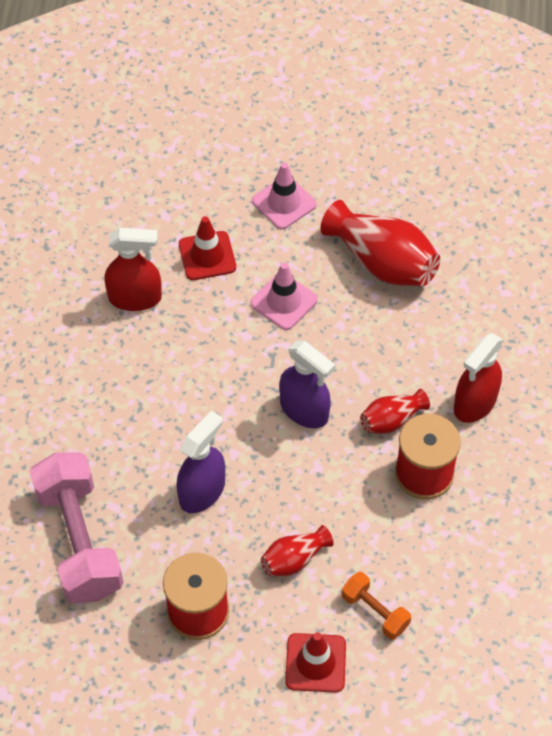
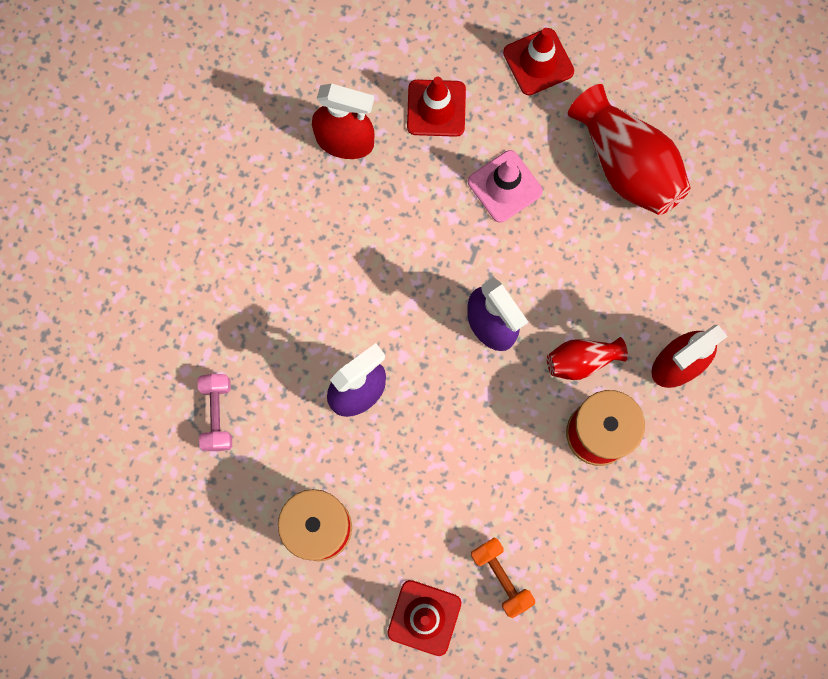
camera: 15 degrees right, 20 degrees up
pink dumbbell [30,452,124,603] -> pink dumbbell [198,374,232,451], size x0.48
pink traffic cone [252,162,317,229] -> red traffic cone [503,28,574,95]
red vase [261,525,333,576] -> none

